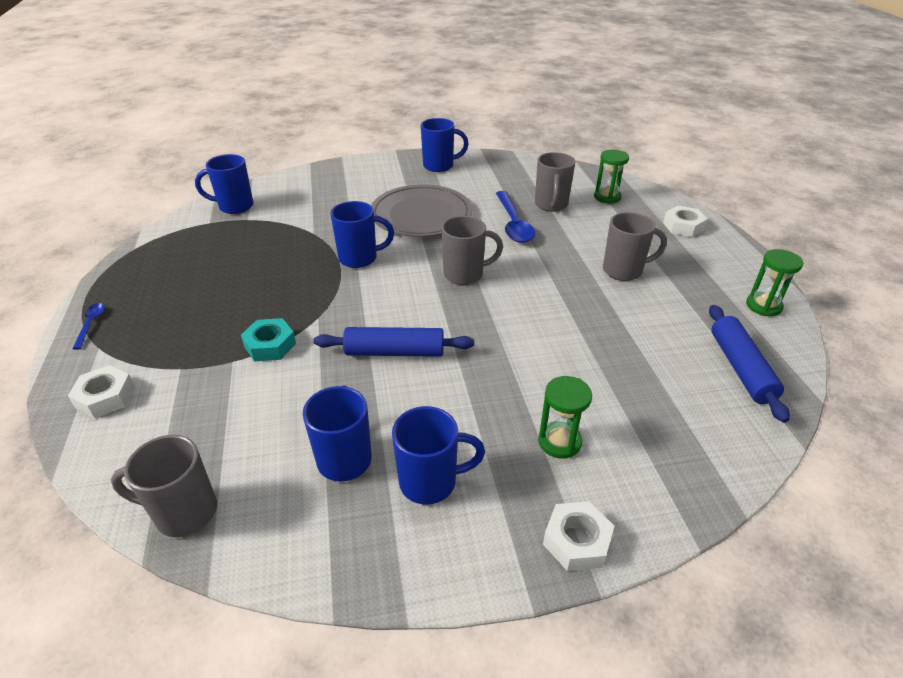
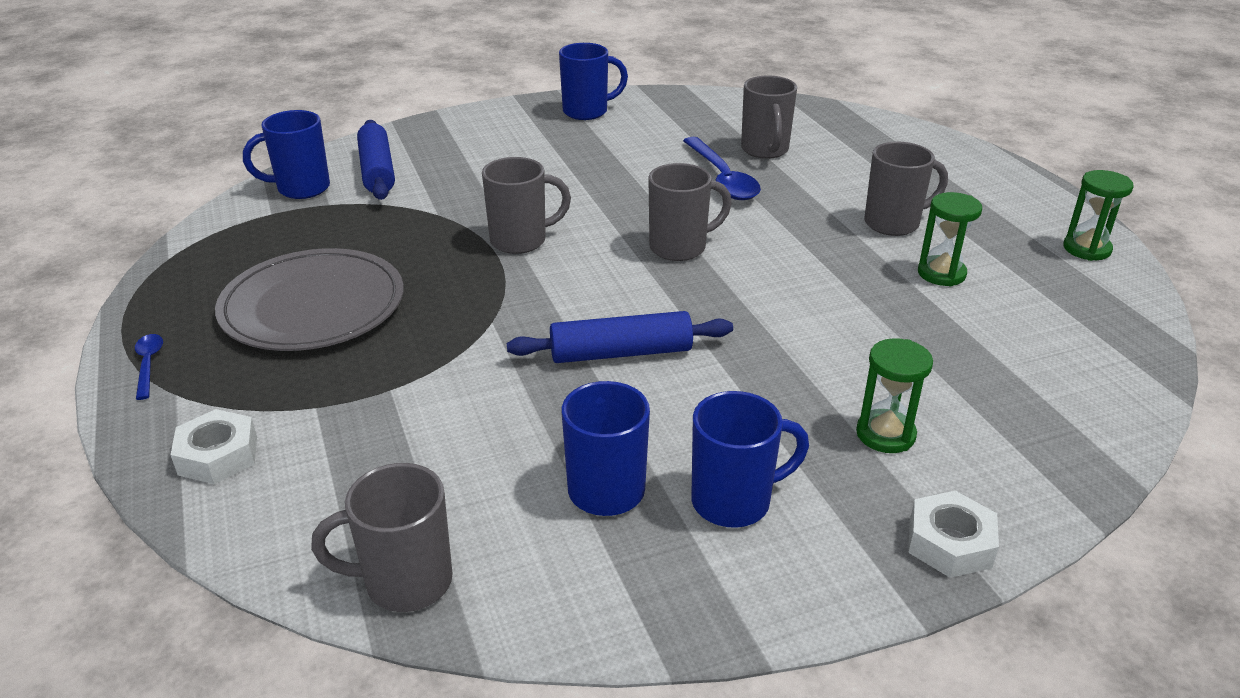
camera: 10 degrees left, 5 degrees down
turquoise nut [241,318,296,362] -> none
blue mug [330,201,394,268] -> grey mug [482,157,571,254]
grey plate [371,185,472,237] -> grey plate moved to [215,248,404,351]
green hourglass [594,150,629,204] -> green hourglass moved to [918,192,982,286]
white nut [663,206,708,237] -> none
blue rolling pin [709,305,790,423] -> blue rolling pin moved to [357,120,395,200]

